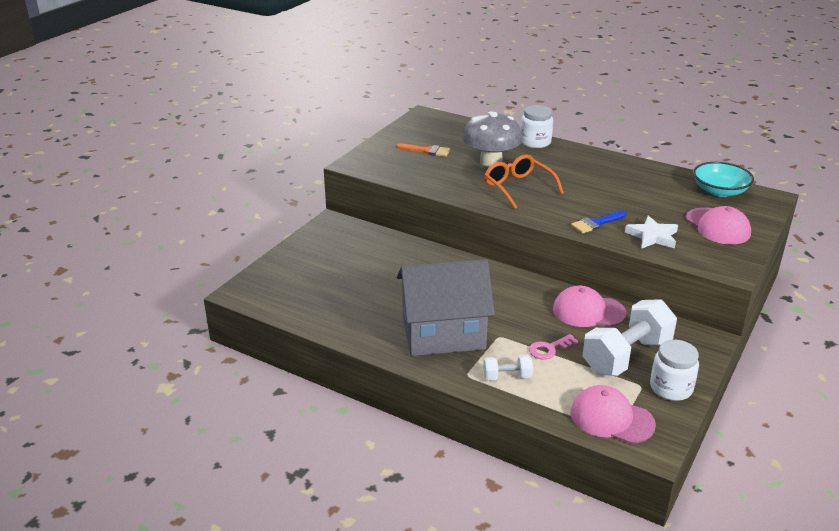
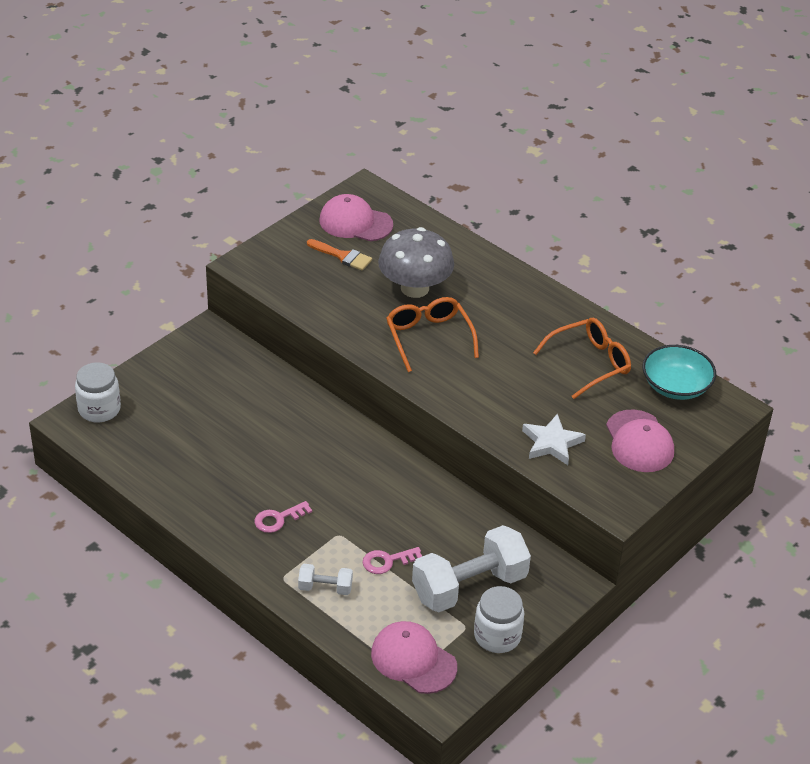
camera: 10 degrees right, 10 degrees up
grey house [397,259,495,356] -> pink key [254,501,312,533]
white jar [521,105,553,148] -> white jar moved to [75,362,121,422]
pink cap [553,286,627,327] -> pink cap moved to [320,194,393,241]
blue brush [571,211,627,234] -> none
none -> orange glasses [533,318,631,399]

